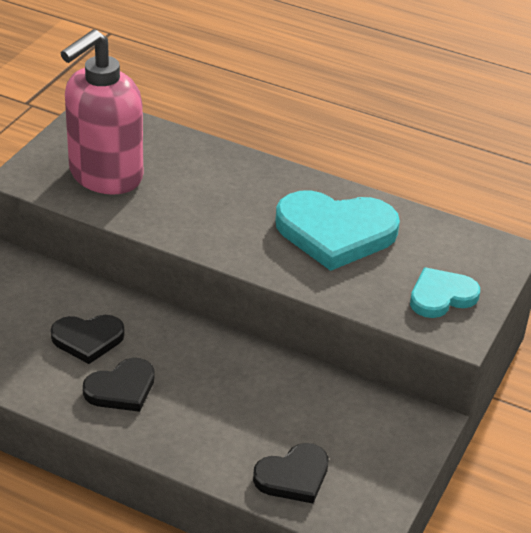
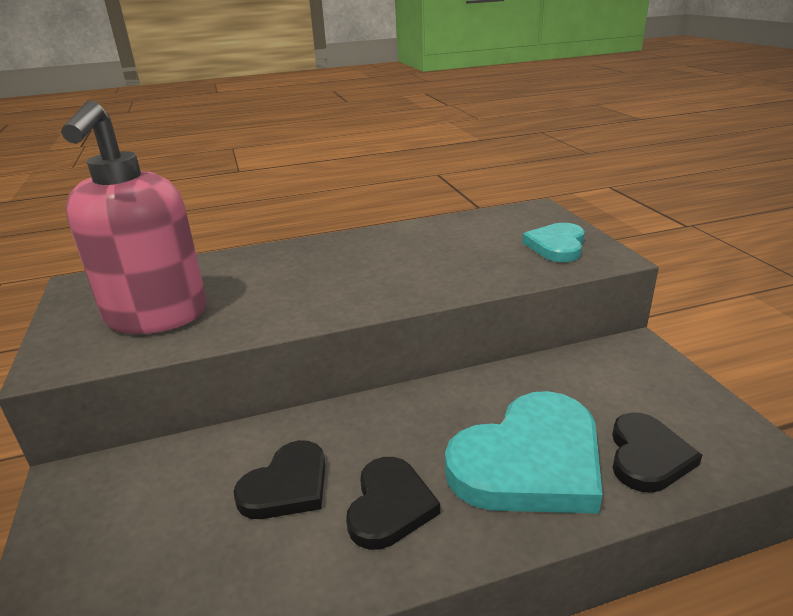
camera: 40 degrees left, 10 degrees down
turquoise heart [275,190,400,271] -> turquoise heart moved to [445,391,603,514]

